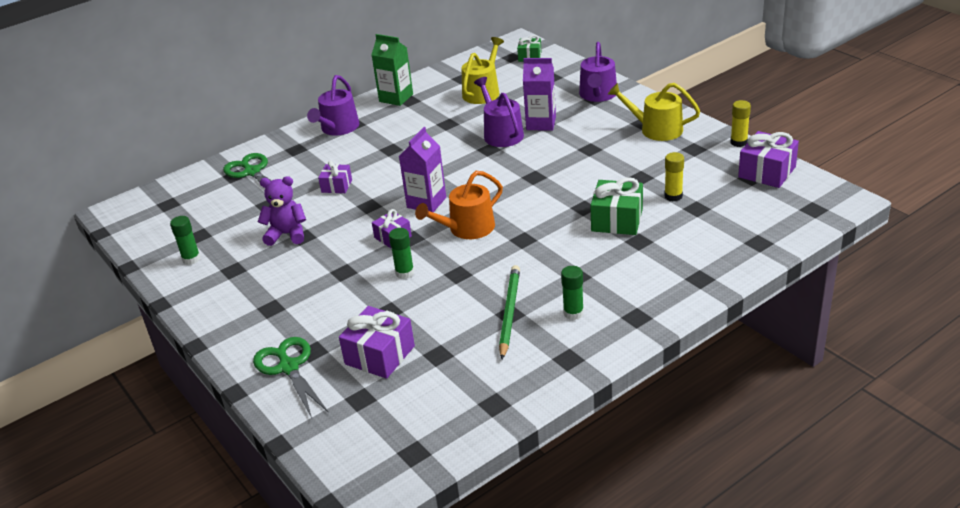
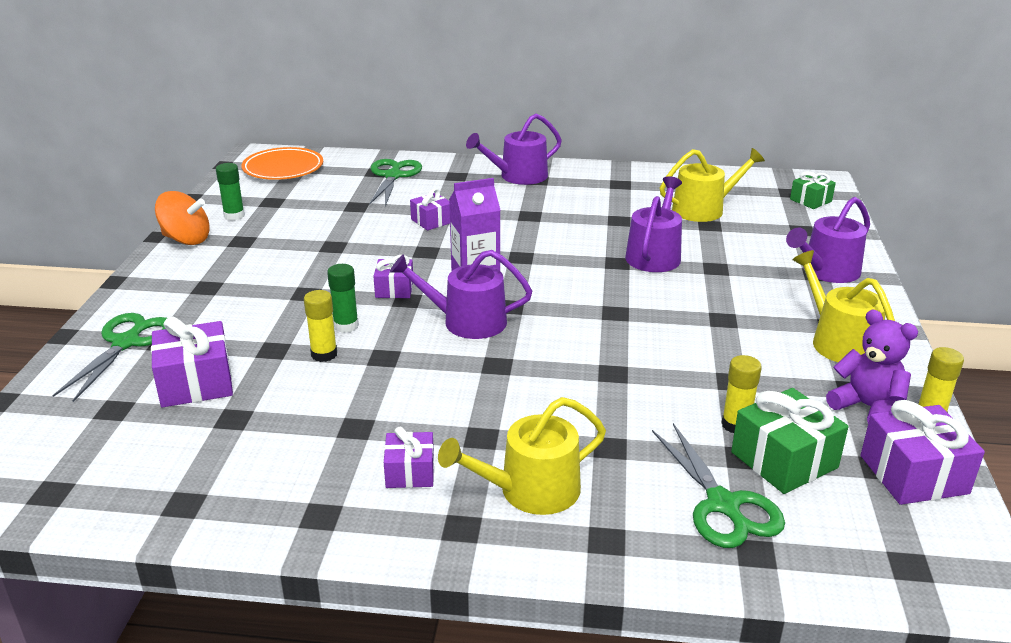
camera: 40 degrees right, 5 degrees down
purple teddy bear [258,176,306,246] -> purple teddy bear moved to [826,309,918,423]
green carton [371,34,413,106] -> none
orange watering can [415,171,503,239] -> purple watering can [390,250,532,339]
green pencil [499,265,520,359] -> none
purple carton [523,58,556,131] -> none
green glue stick [561,266,584,320] -> purple gift [384,427,434,488]
green gift [590,177,643,235] -> green gift moved to [731,388,849,494]
none -> orange spinning top [155,191,210,245]
none -> orange plate [241,147,323,180]
none -> yellow glue stick [304,290,337,362]
none -> yellow watering can [438,397,606,515]
none -> green scissors [652,423,785,548]

